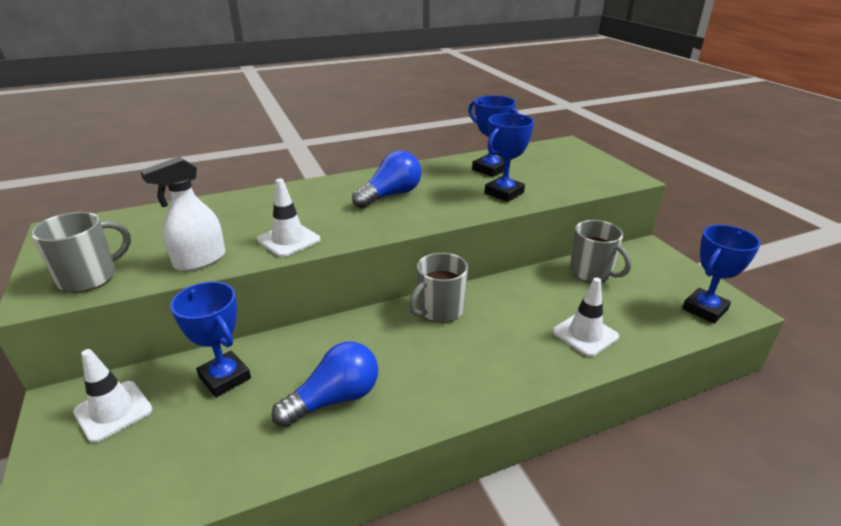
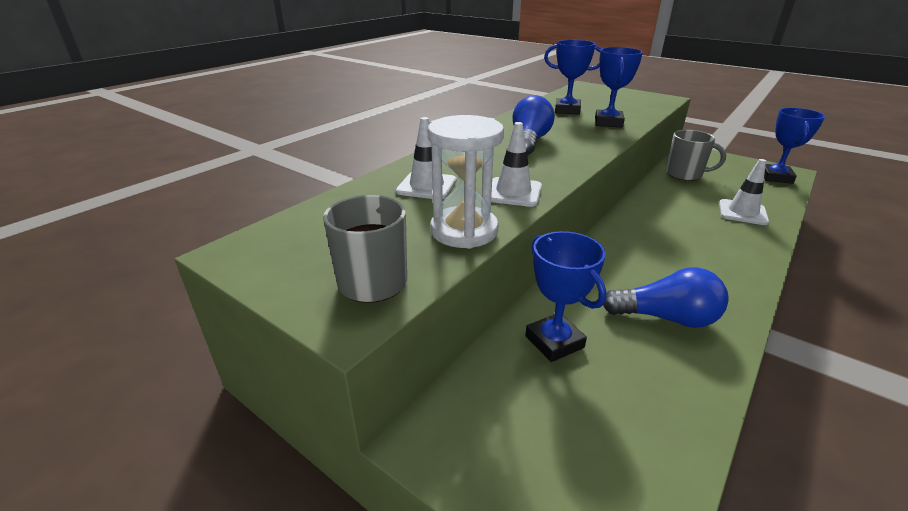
camera: 30 degrees left, 0 degrees up
white traffic cone [73,349,152,443] -> white traffic cone moved to [396,117,456,199]
white spray bottle [140,157,225,271] -> white hourglass [428,115,504,249]
blue trophy [170,282,251,397] -> blue trophy turned 45 degrees clockwise [525,231,607,362]
blue light bulb [272,341,378,427] -> blue light bulb turned 75 degrees clockwise [603,267,729,328]
grey mug [409,253,468,323] -> none

